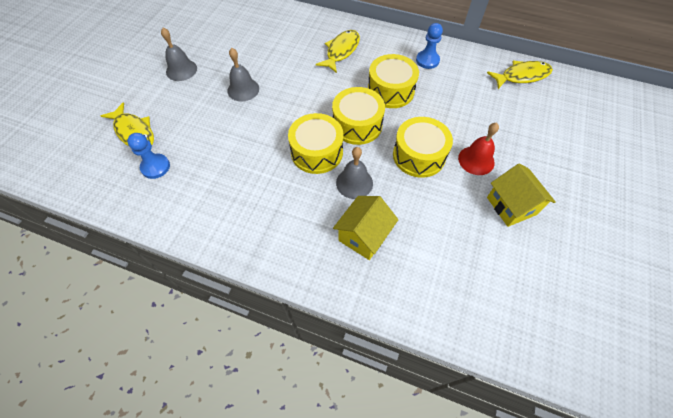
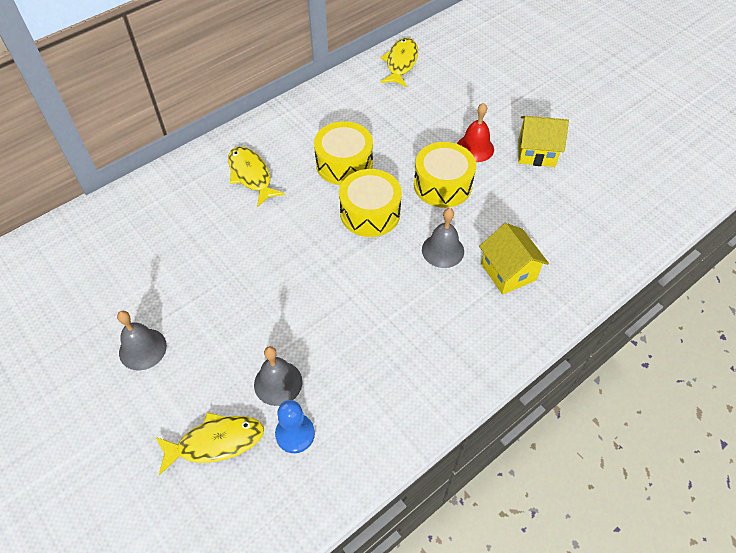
camera: 60 degrees left, 5 degrees down
grey bell [227,48,259,102] -> grey bell moved to [254,346,302,406]
yellow drum [288,113,344,174] -> none
blue pawn [416,23,443,69] -> none

